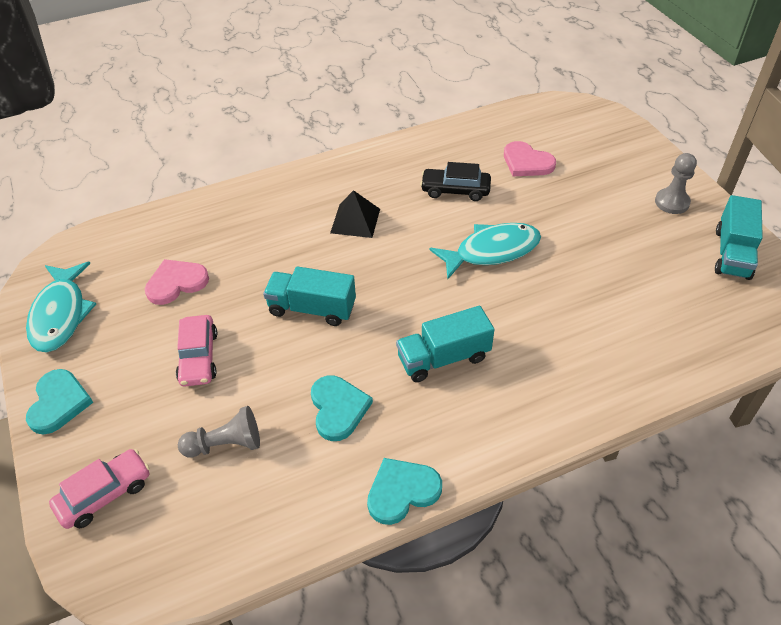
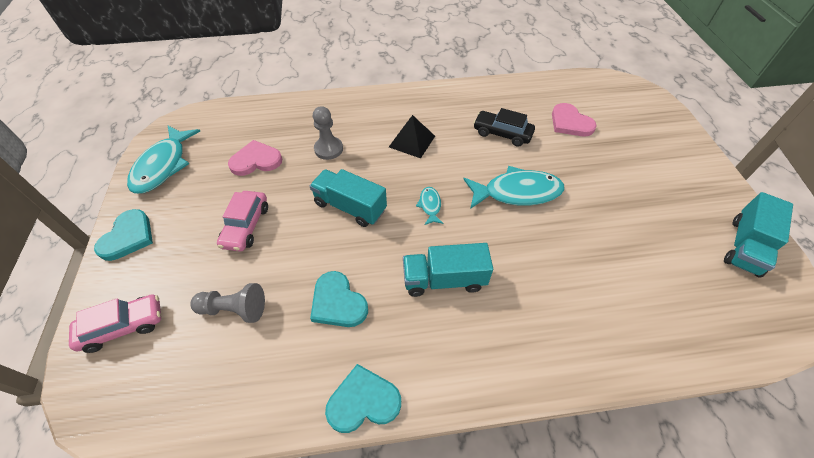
camera: 15 degrees right, 5 degrees up
turquoise heart [311,375,373,441] -> turquoise heart turned 135 degrees clockwise [310,271,368,327]
grey pawn [655,153,697,214] -> grey pawn moved to [313,106,343,160]
none -> turquoise fish [416,187,443,225]

